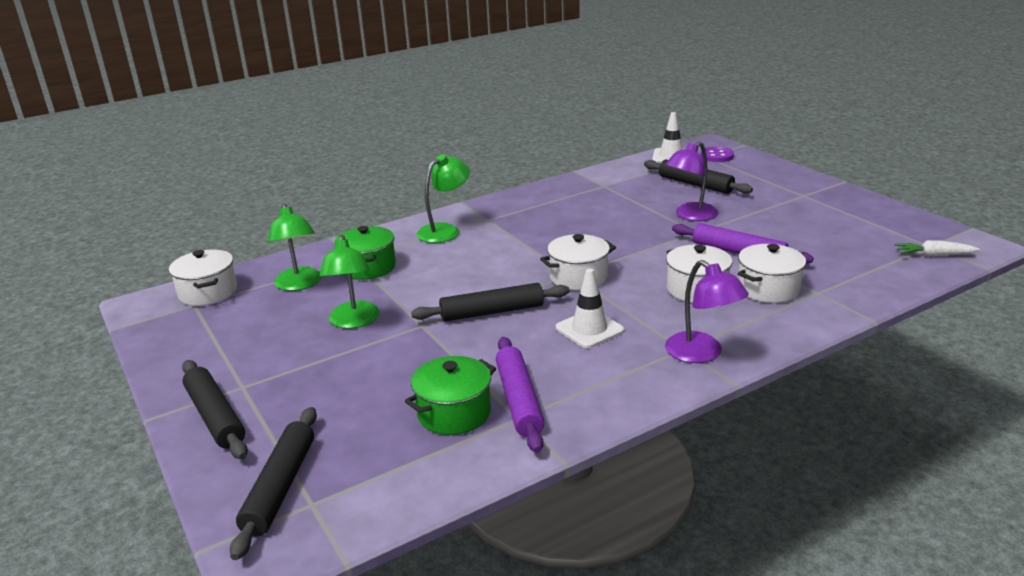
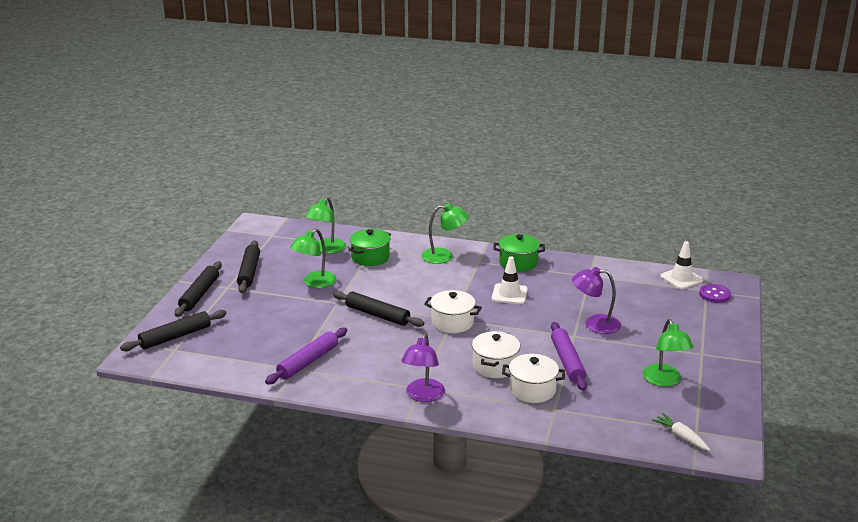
camera: 45 degrees right, 0 degrees up
white pot [169,249,237,306] -> none
green pot [405,356,496,435] -> green pot moved to [493,234,545,272]
white traffic cone [556,269,624,348] -> white traffic cone moved to [492,256,528,304]
black rolling pin [644,159,753,194] -> black rolling pin moved to [237,240,260,293]
none -> green lamp [643,319,694,387]

